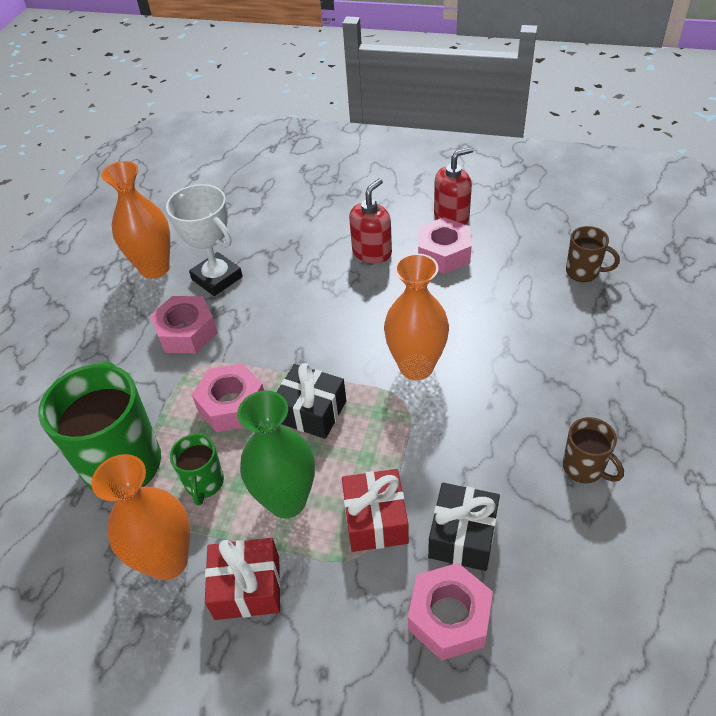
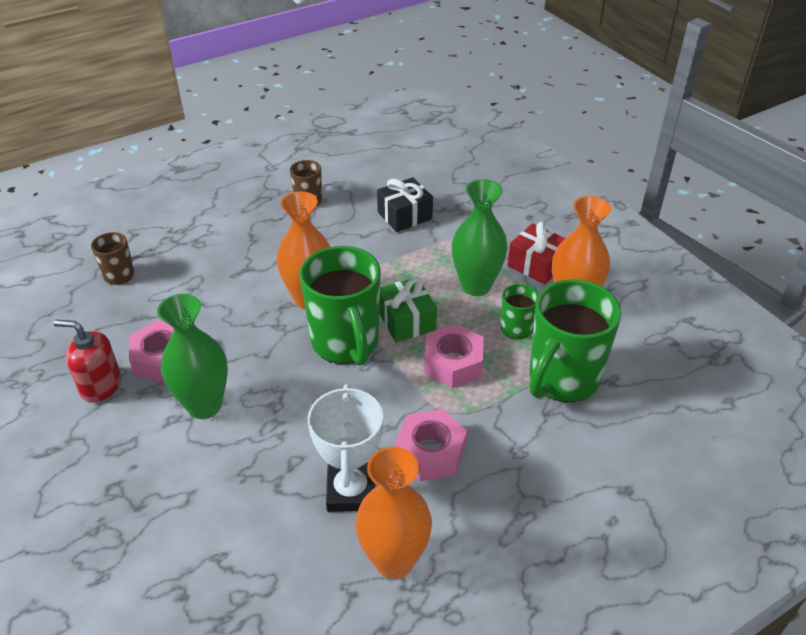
camera: 140 degrees left, 5 degrees down
black gift [277,363,346,439] -> green gift [379,277,437,342]
red gift [342,469,409,552] -> none
red soap dispenser [349,178,392,264] -> green vase [157,294,228,419]
pink nut [408,563,493,661] -> none
none -> green mug [299,246,381,366]

